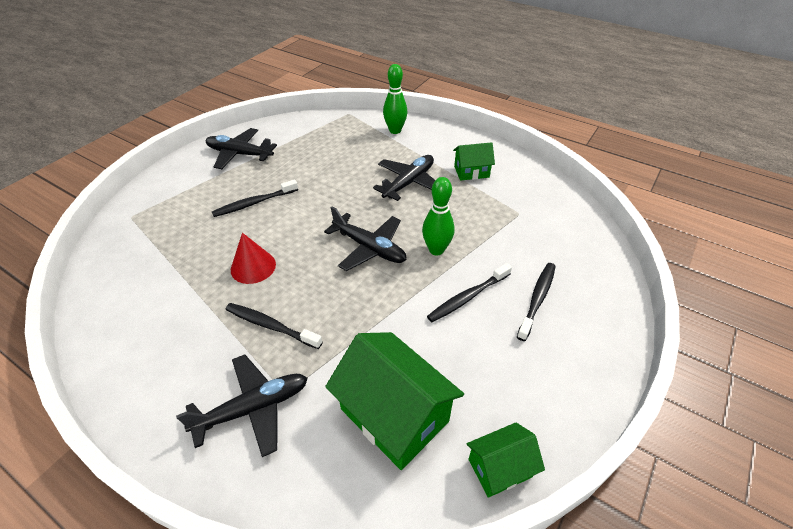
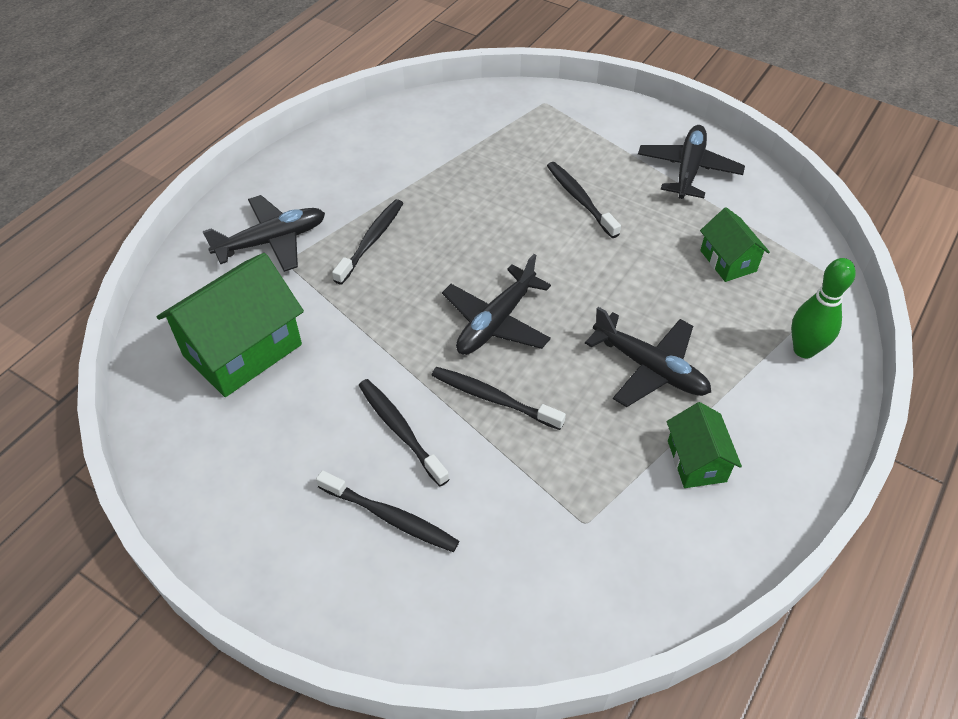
camera: 90 degrees right, 5 degrees up
black plane [176,354,308,457] -> black plane turned 90 degrees counterclockwise [202,195,325,272]
red cone [231,233,276,284] -> none
green bowling pin [422,177,455,255] -> black toothbrush [431,367,566,430]
green house [467,423,545,498] -> green house moved to [700,207,770,282]

